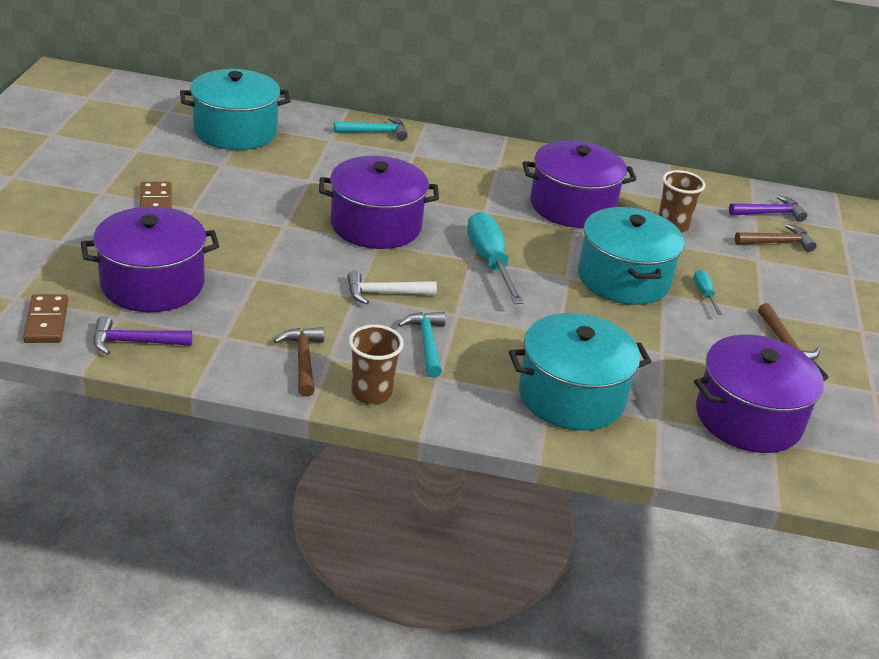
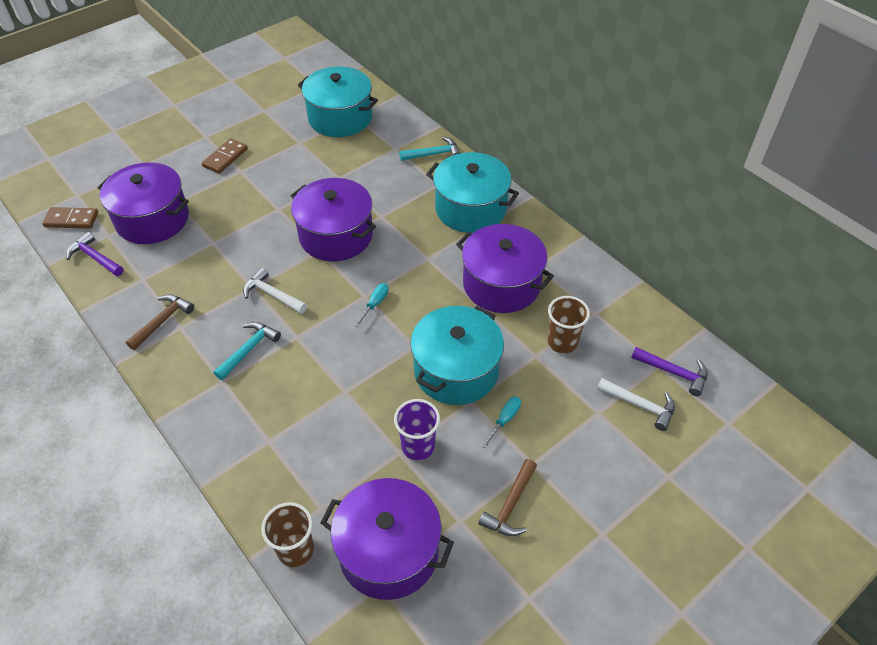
camera: 45 degrees right, 15 degrees up
brown domino [23,294,68,343] -> brown domino turned 60 degrees clockwise [42,207,98,229]
turquoise hammer [334,117,408,141] -> turquoise hammer turned 45 degrees counterclockwise [399,137,460,161]
brown cup [349,325,404,405] -> brown cup moved to [261,502,314,567]
turquoise screwdriver [467,211,524,304] -> turquoise screwdriver [354,283,389,327], size x0.47
turquoise pot [509,313,651,430] -> turquoise pot moved to [426,152,519,233]
brown hammer [735,224,817,252] -> white hammer [597,378,675,431]
none -> purple cup [394,399,440,460]

